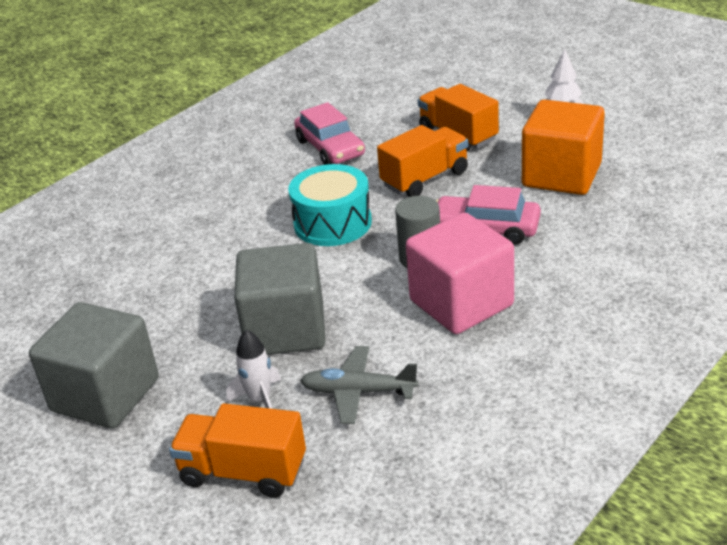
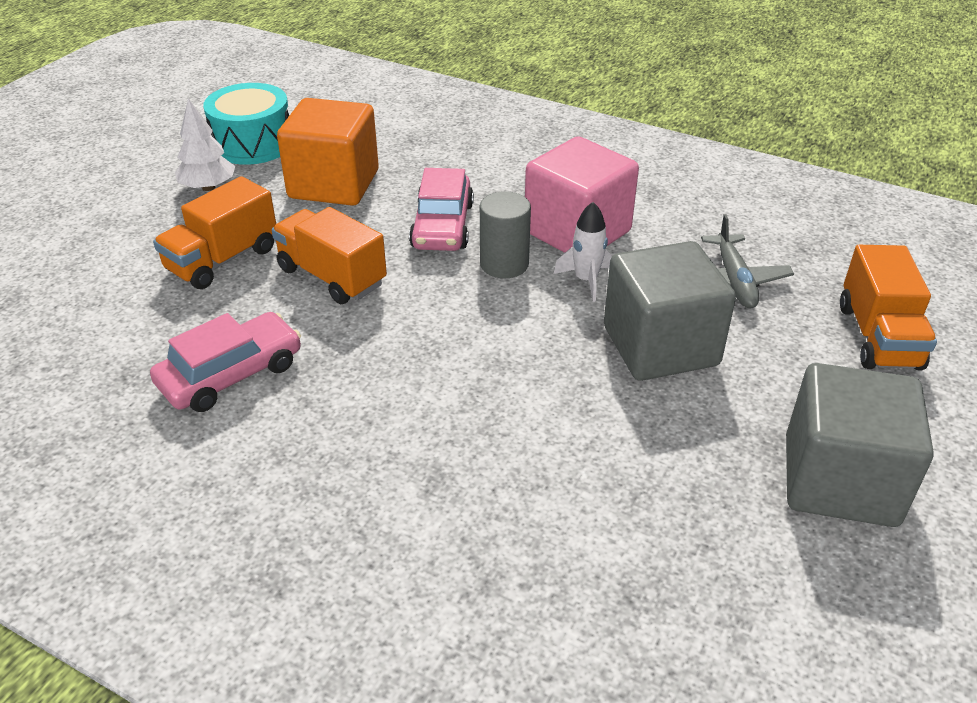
camera: 105 degrees left, 5 degrees up
white rocket [226,330,281,409] -> white rocket moved to [554,202,611,302]
turquoise drum [288,164,372,246] -> turquoise drum moved to [203,83,289,165]

